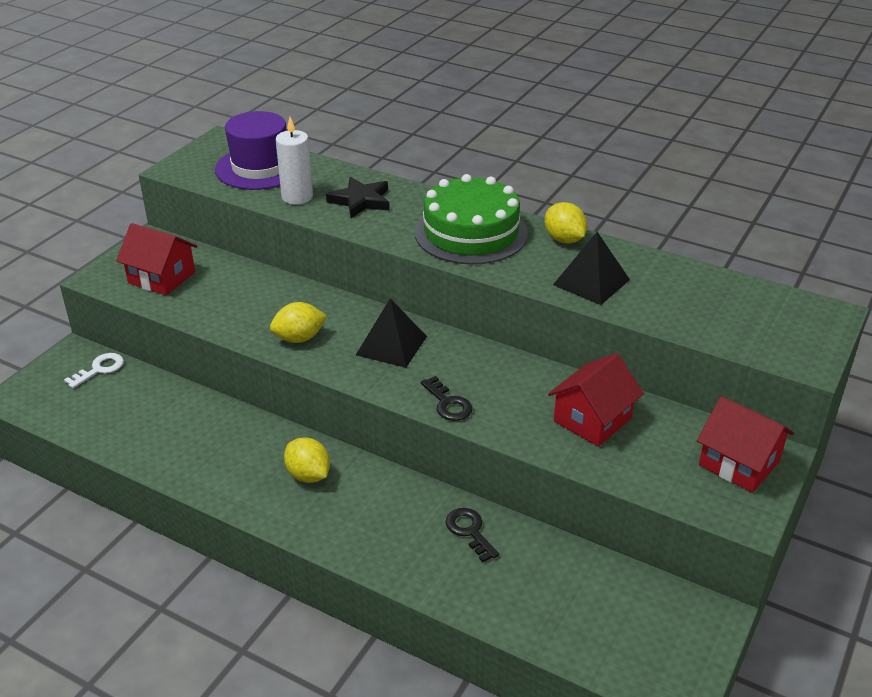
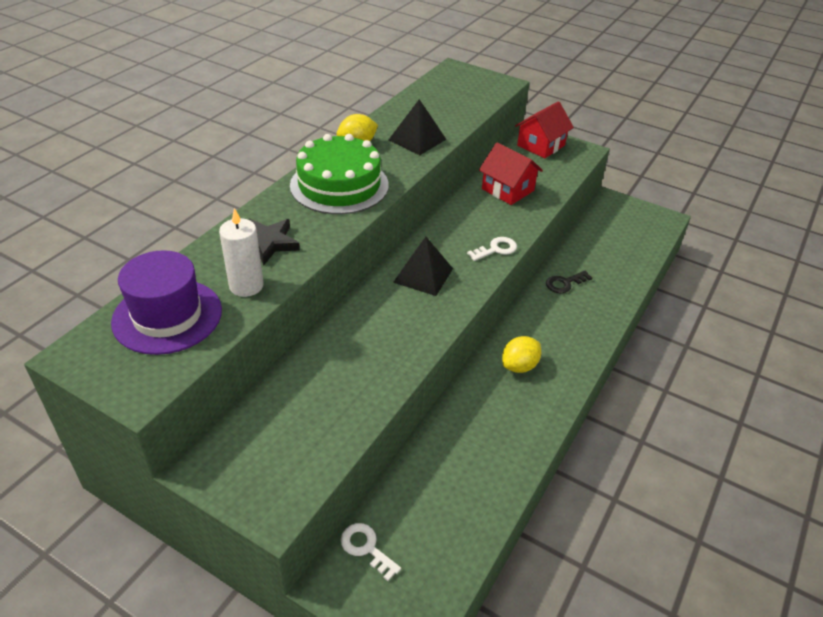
camera: 90 degrees left, 5 degrees up
red house [116,223,198,296] -> none
yellow lemon [270,302,327,343] -> none
black key [421,376,472,421] -> white key [467,237,517,261]

